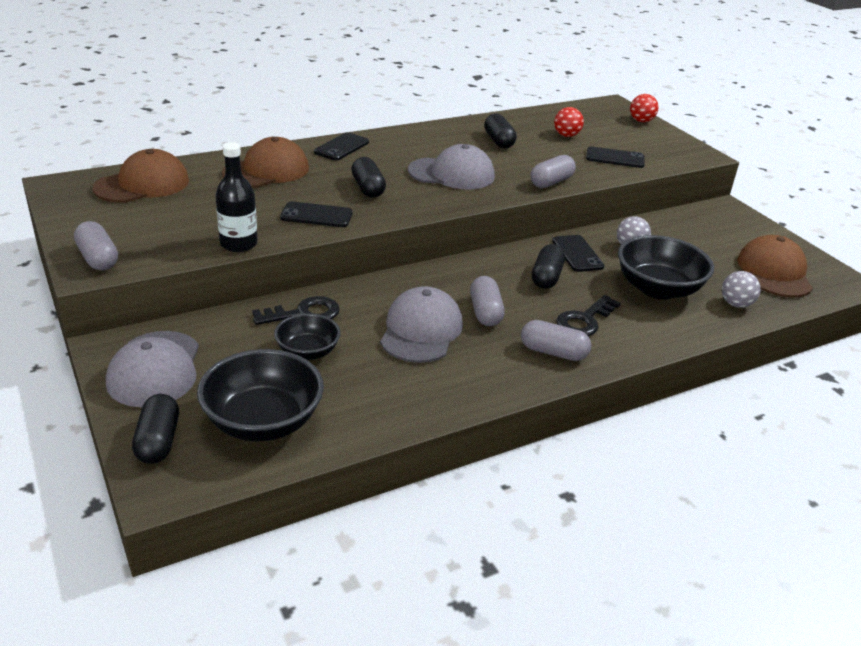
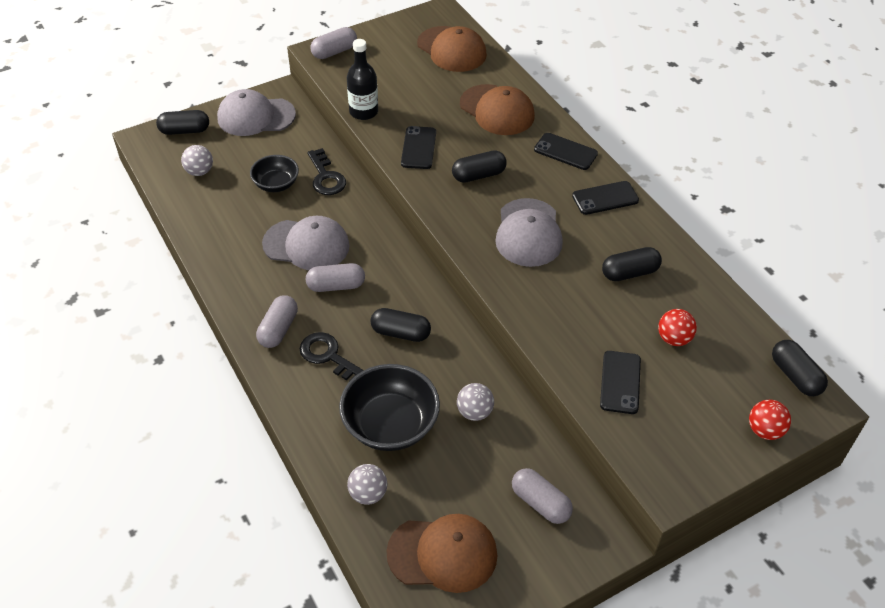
camera: 90 degrees right, 15 degrees up
black bowl [197,349,324,441] -> grey ball [181,145,213,176]
grey capsule [530,155,576,188] -> grey capsule moved to [512,468,573,524]
black phone [552,235,605,272] -> black phone moved to [572,181,639,215]
none -> black capsule [772,340,828,396]

